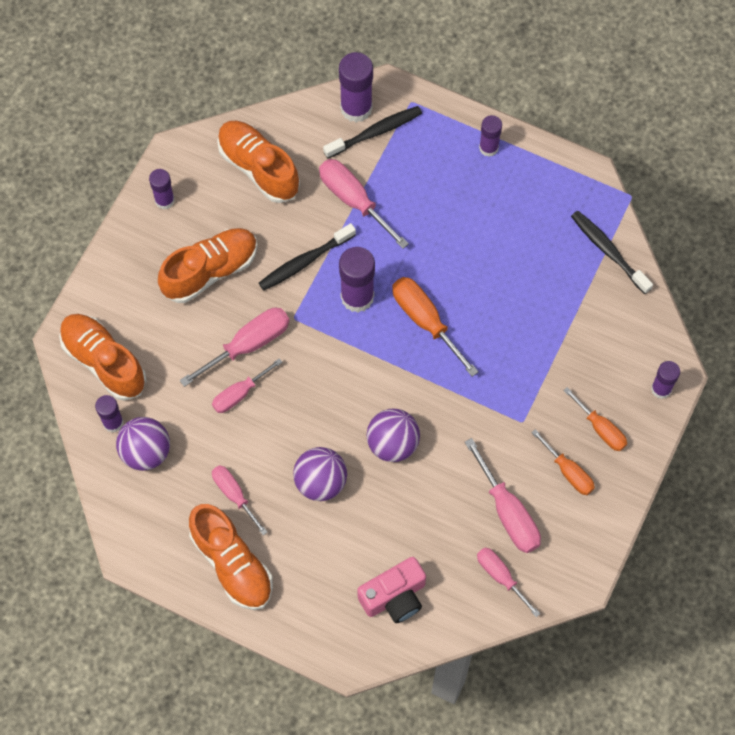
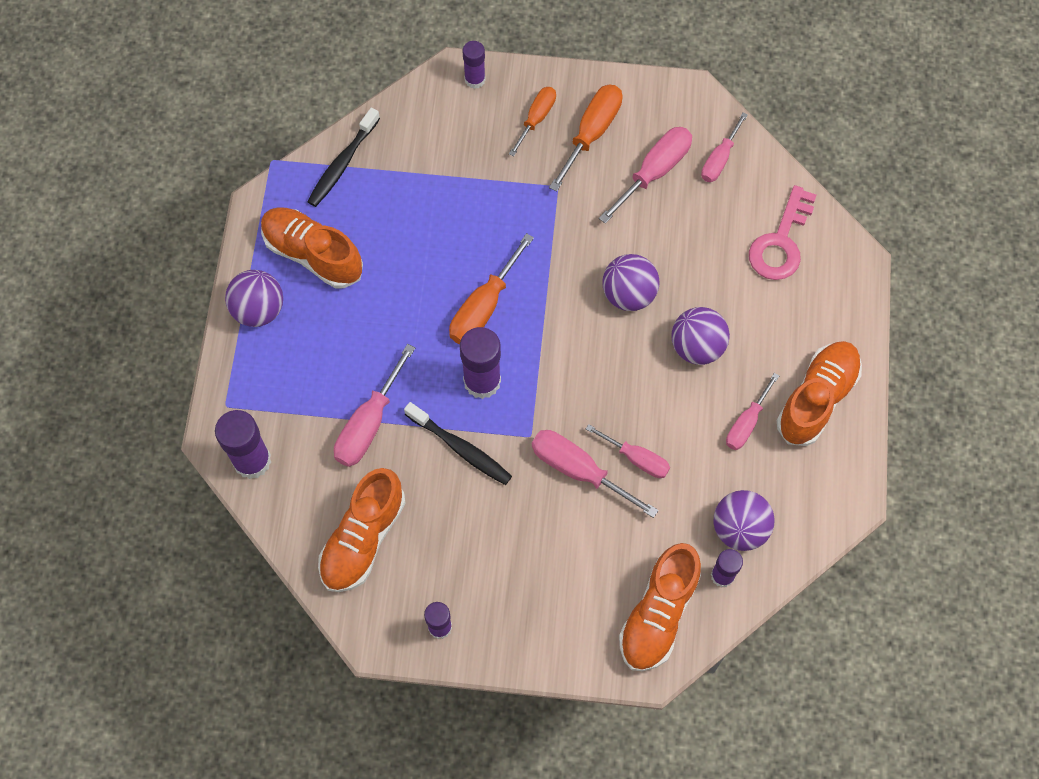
camera: 110 degrees left, 0 degrees up
orange shoe [158,228,258,303] -> orange shoe moved to [261,207,363,288]
black toothbrush [323,106,422,159] -> none
pink camera [357,557,426,623] -> pink key [749,185,816,280]
purple glue stick [479,115,502,157] -> purple ball [225,270,283,327]
orange screwdriver [531,429,595,495] -> orange screwdriver [549,85,622,192], size x1.52

